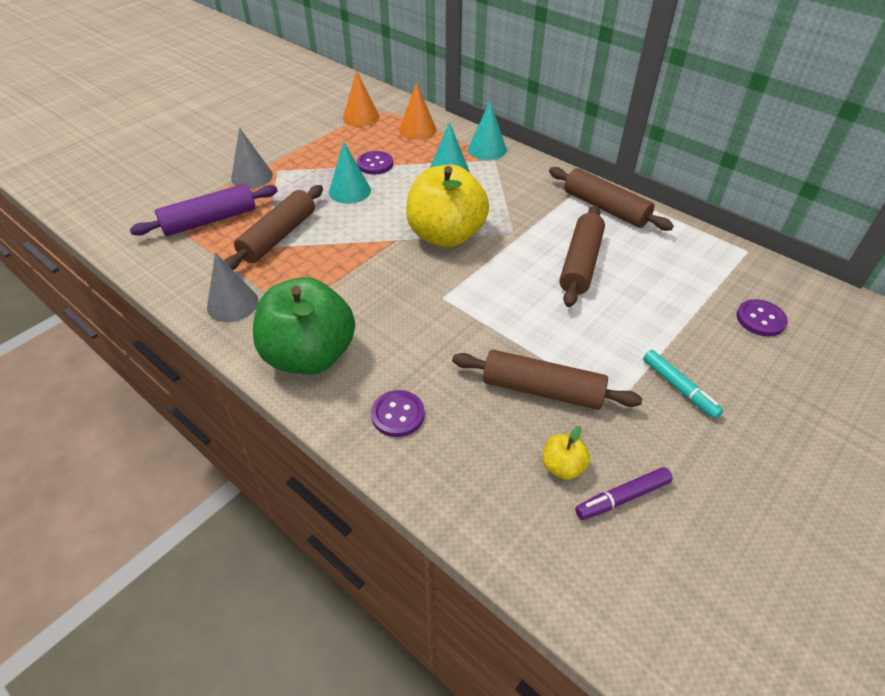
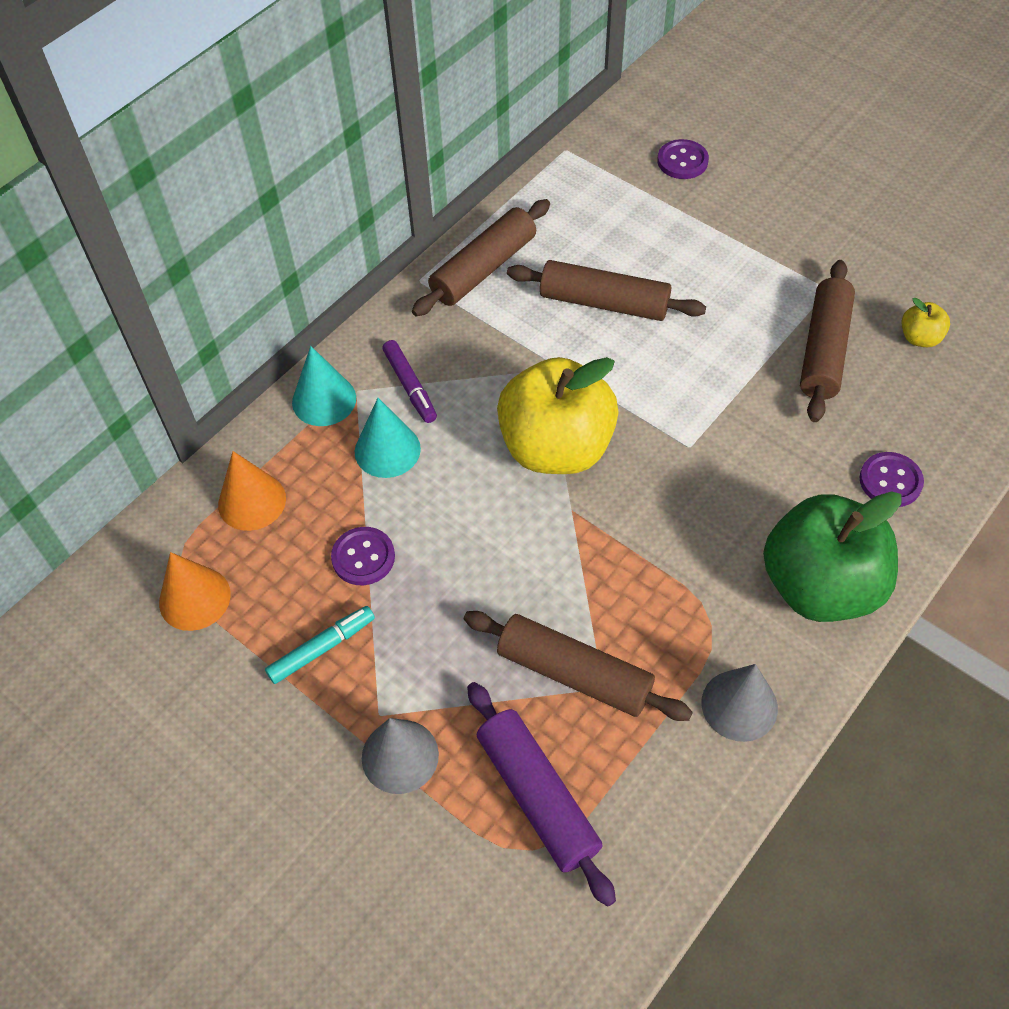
camera: 90 degrees left, 10 degrees up
turquoise cone [329,141,371,204] -> none
purple marker [575,467,673,520] -> purple marker moved to [382,340,437,423]
turquoise marker [643,350,723,419] -> turquoise marker moved to [265,606,375,684]

